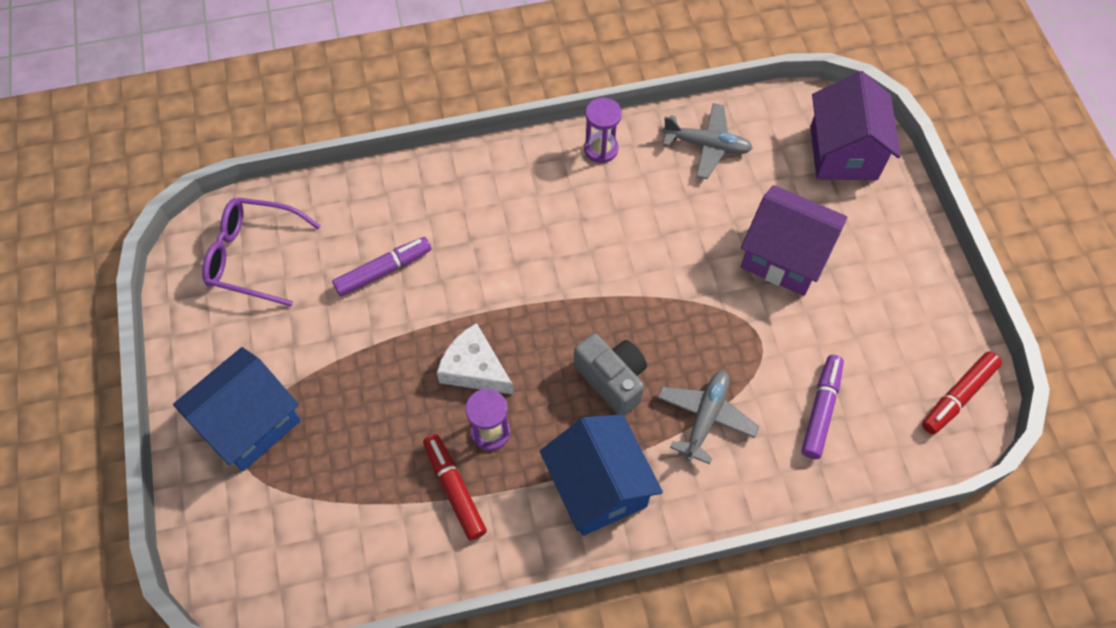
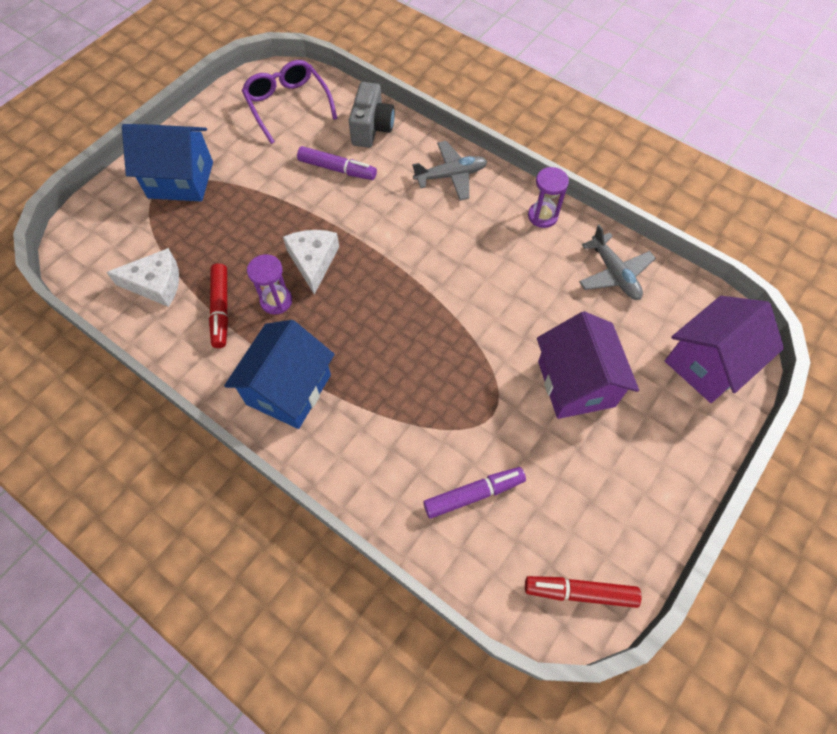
camera: 50 degrees right, 0 degrees up
red marker [423,434,487,541] -> red marker turned 150 degrees clockwise [209,263,228,348]
grey camera [574,333,647,416] -> grey camera moved to [349,82,395,148]
grey plane [657,370,759,464] -> grey plane moved to [412,141,487,200]
none -> white cheese [106,248,179,307]

